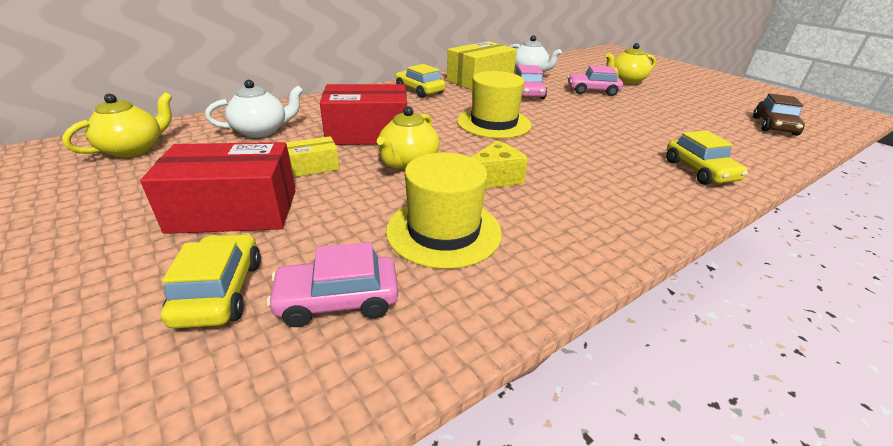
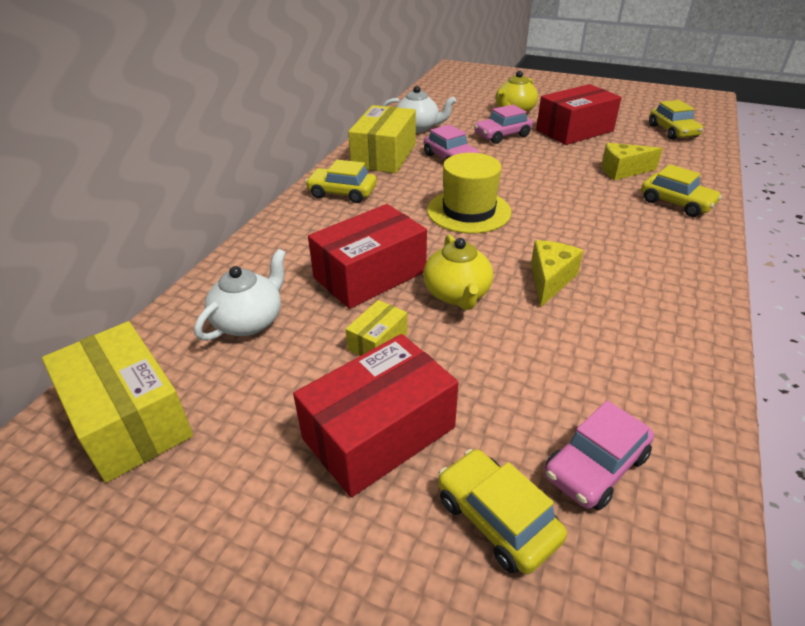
camera: 30 degrees left, 5 degrees up
yellow teapot [62,92,172,158] -> yellow box [42,321,193,483]
yellow hat [386,153,502,269] -> none
brown car [753,93,805,136] -> yellow car [649,100,703,140]
none -> red box [536,84,622,145]
none -> yellow cheese [601,143,663,180]

